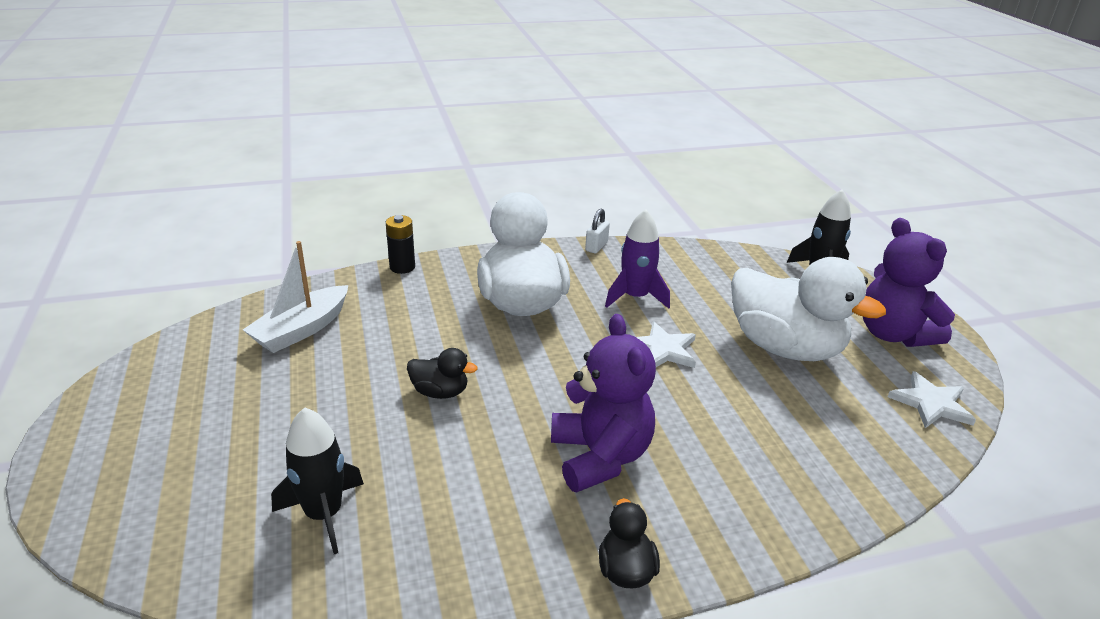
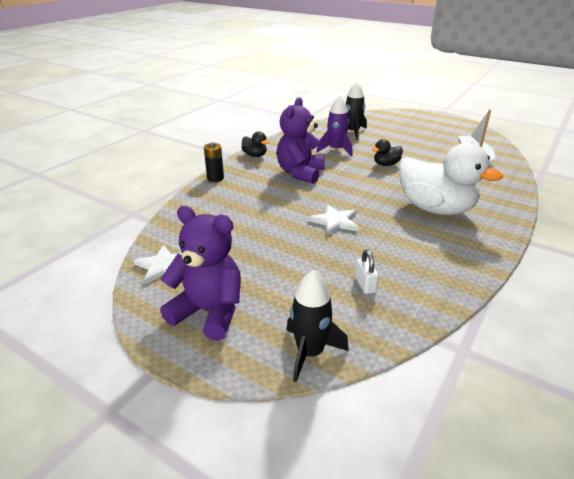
camera: 140 degrees right, 0 degrees up
black battery [386,215,415,274] -> black battery moved to [204,142,224,182]
purple teddy bear [551,314,656,492] -> purple teddy bear turned 75 degrees clockwise [277,97,325,184]
white padlock [585,209,610,253] -> white padlock moved to [355,250,379,294]
purple rocket [605,209,670,309] -> purple rocket moved to [316,95,353,157]
white duck [731,257,886,361] -> none

